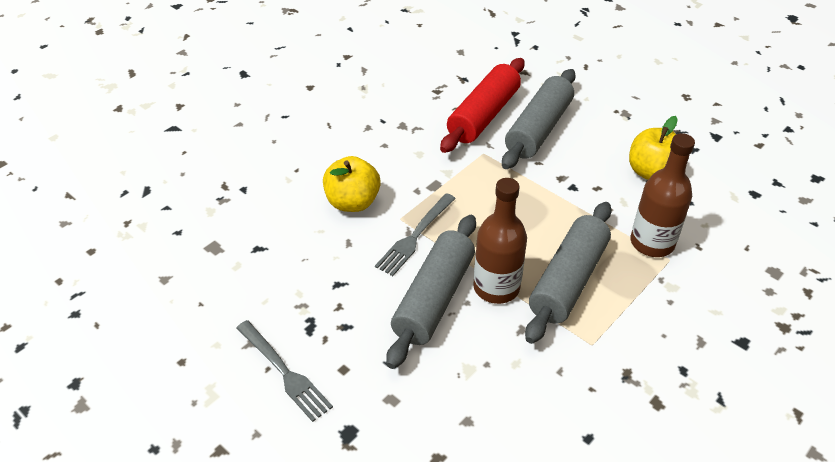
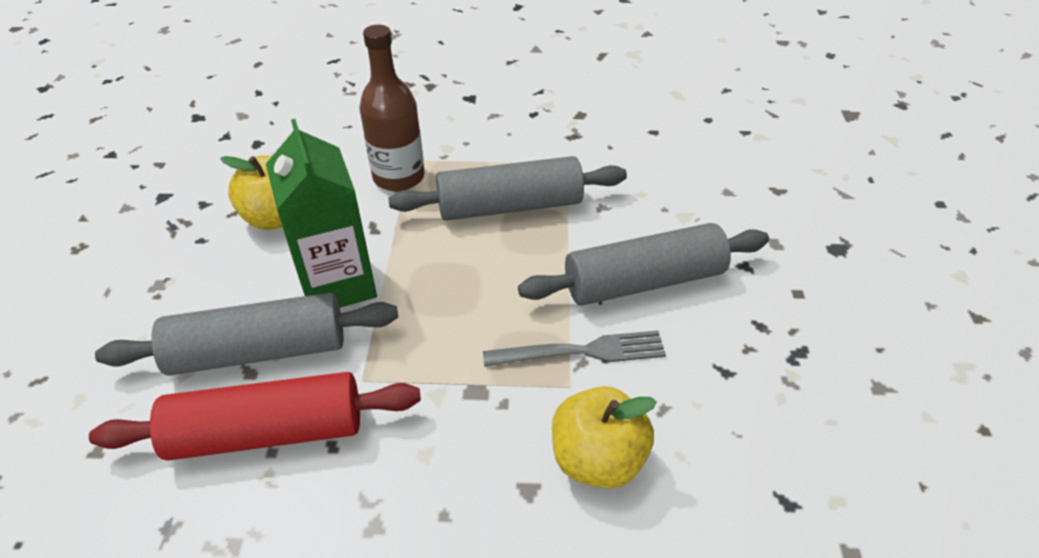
camera: 130 degrees left, 0 degrees up
grey fork [237,320,333,422] -> none
brown bottle [473,178,527,304] -> none
none -> green carton [266,119,377,308]

